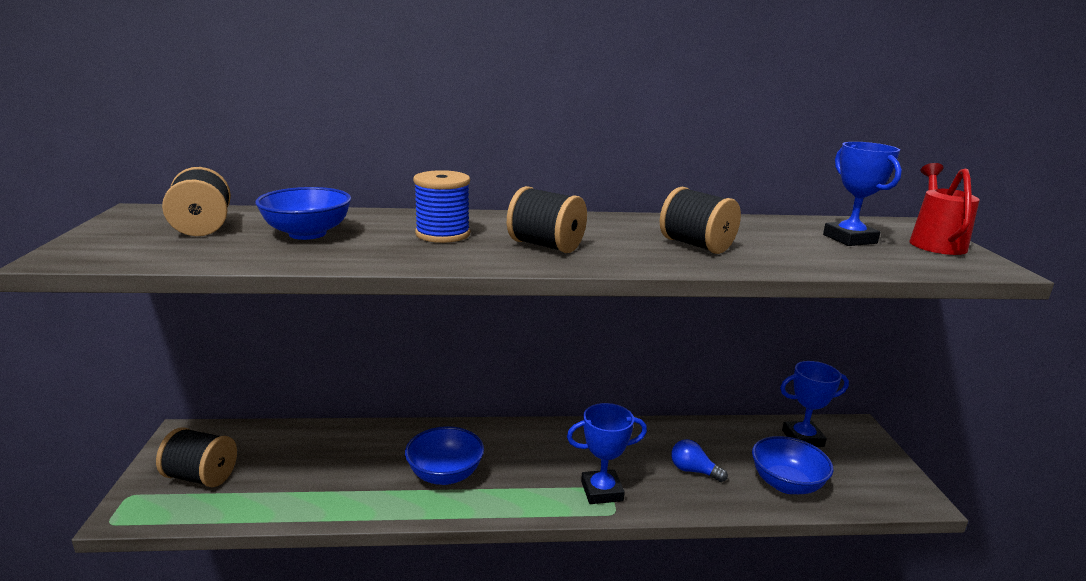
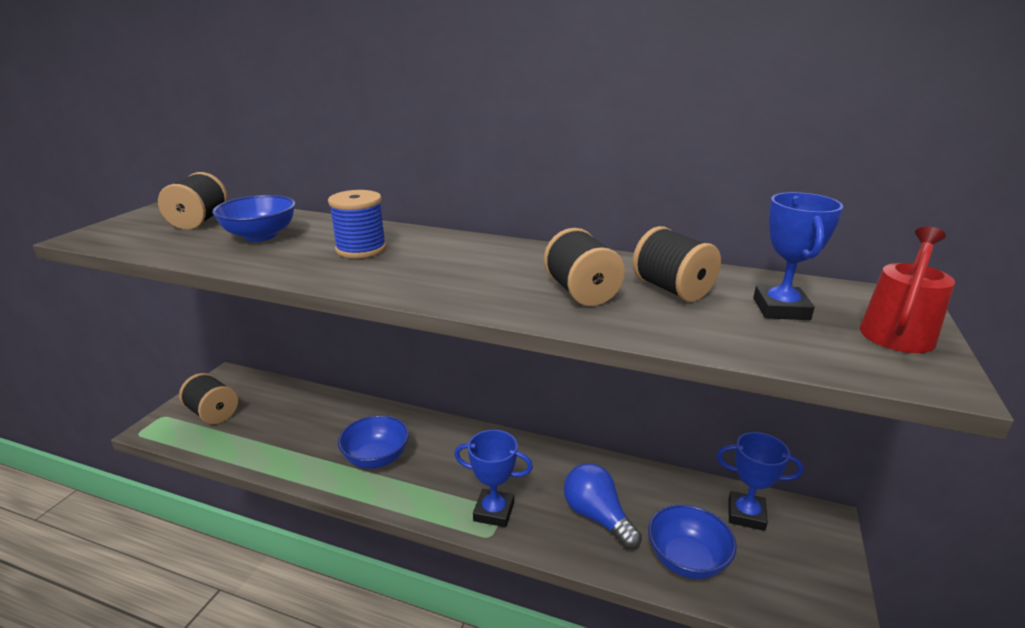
camera: 25 degrees right, 5 degrees up
black spool [507,186,587,253] -> black spool moved to [632,226,721,302]
blue light bulb [671,439,728,482] -> blue light bulb [564,463,642,550], size x1.59

